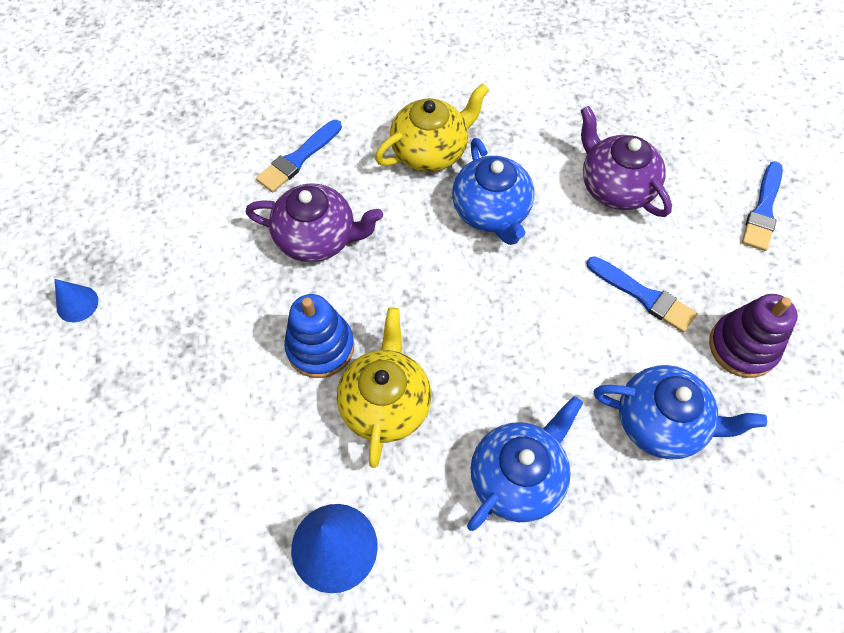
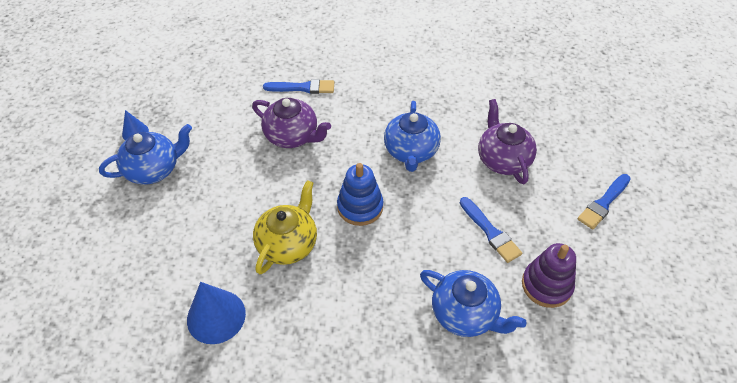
camera: 20 degrees right, 10 degrees down
blue brush [256,120,342,192] -> blue brush turned 150 degrees counterclockwise [263,79,334,94]
blue stacking toy [284,294,354,378] -> blue stacking toy moved to [337,163,383,226]
yellow teapot [375,83,489,172] -> none
blue teapot [467,396,583,531] -> blue teapot moved to [99,124,192,185]

